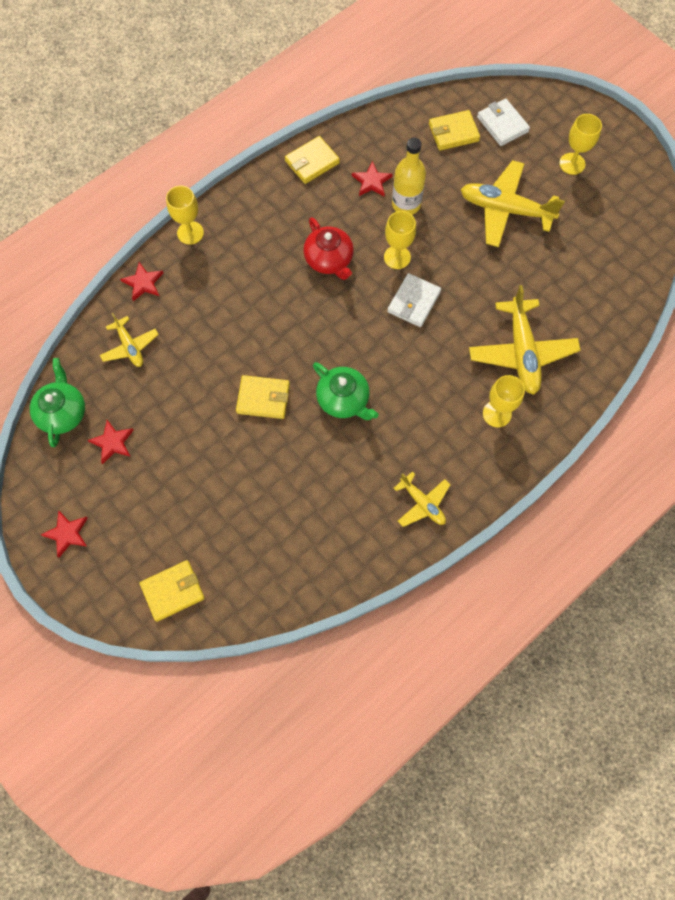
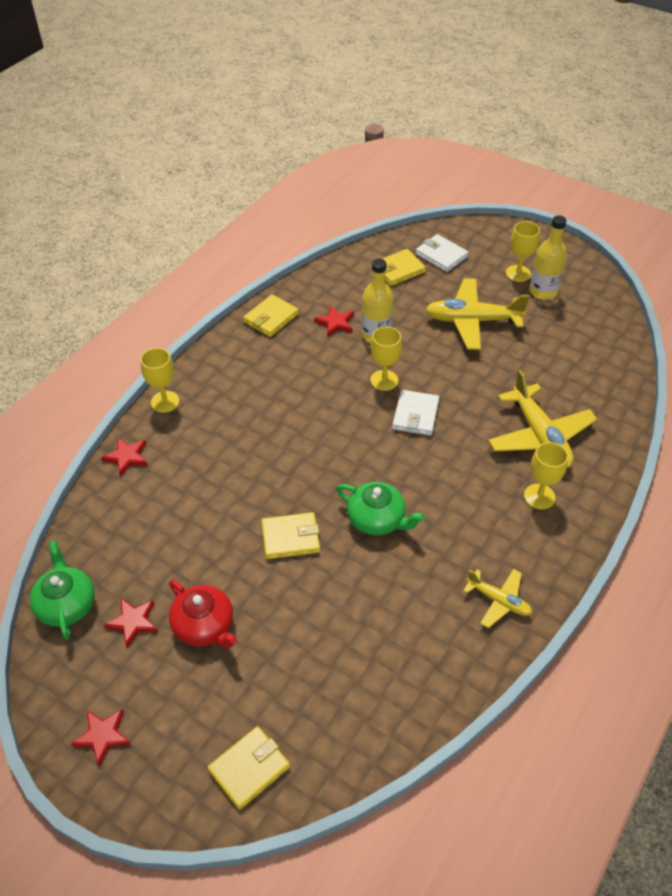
camera: 15 degrees left, 20 degrees down
yellow plane [100,313,159,367] -> none
red teapot [303,217,354,280] -> red teapot moved to [169,580,237,648]
none -> yellow bottle [529,215,567,300]

